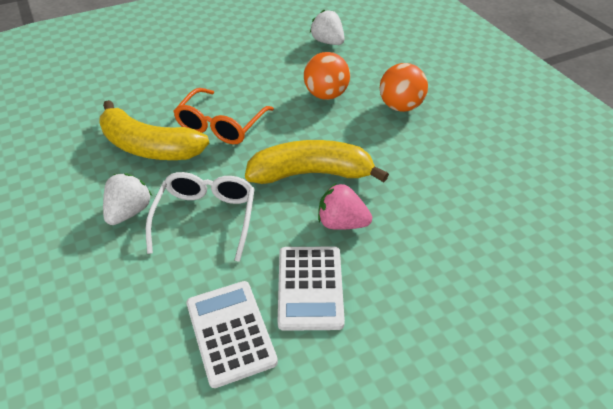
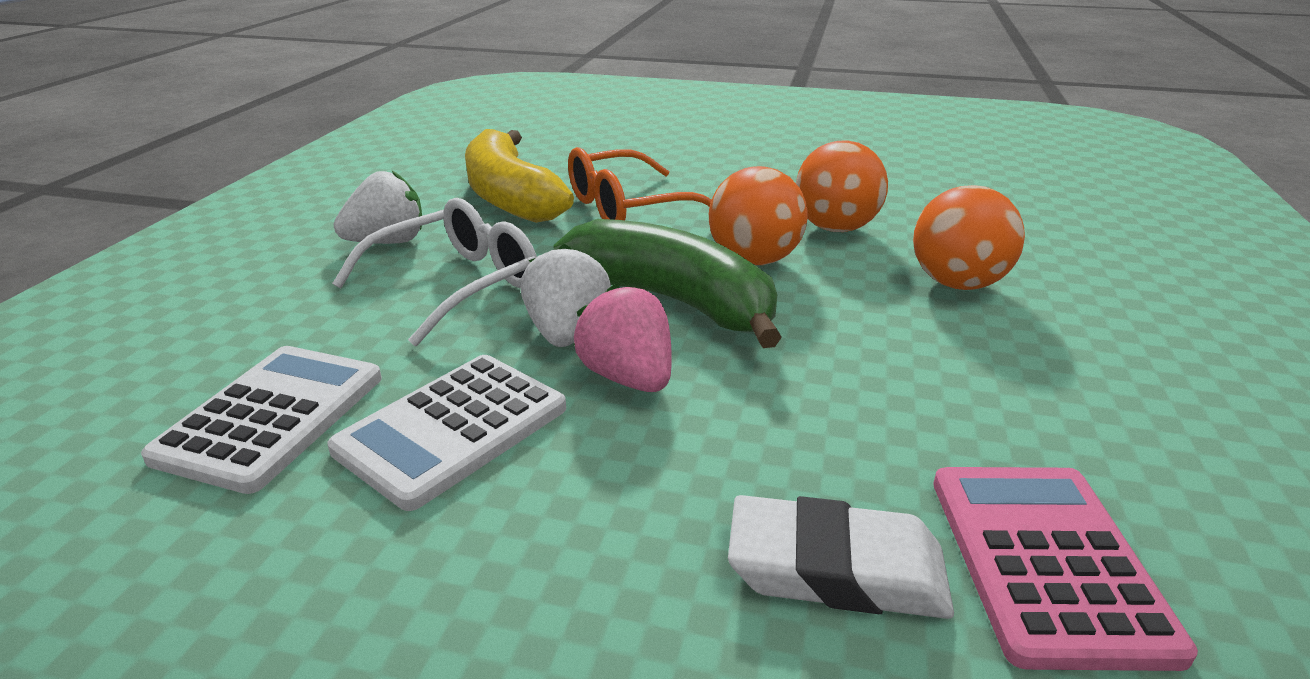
camera: 40 degrees right, 15 degrees down
yellow banana [245,140,389,184] -> green banana [553,219,782,348]
white strawberry [310,10,344,45] -> white strawberry moved to [521,244,611,347]
none -> orange ball [709,166,808,265]
none -> white eraser [728,495,954,619]
none -> pink calculator [933,467,1198,671]

